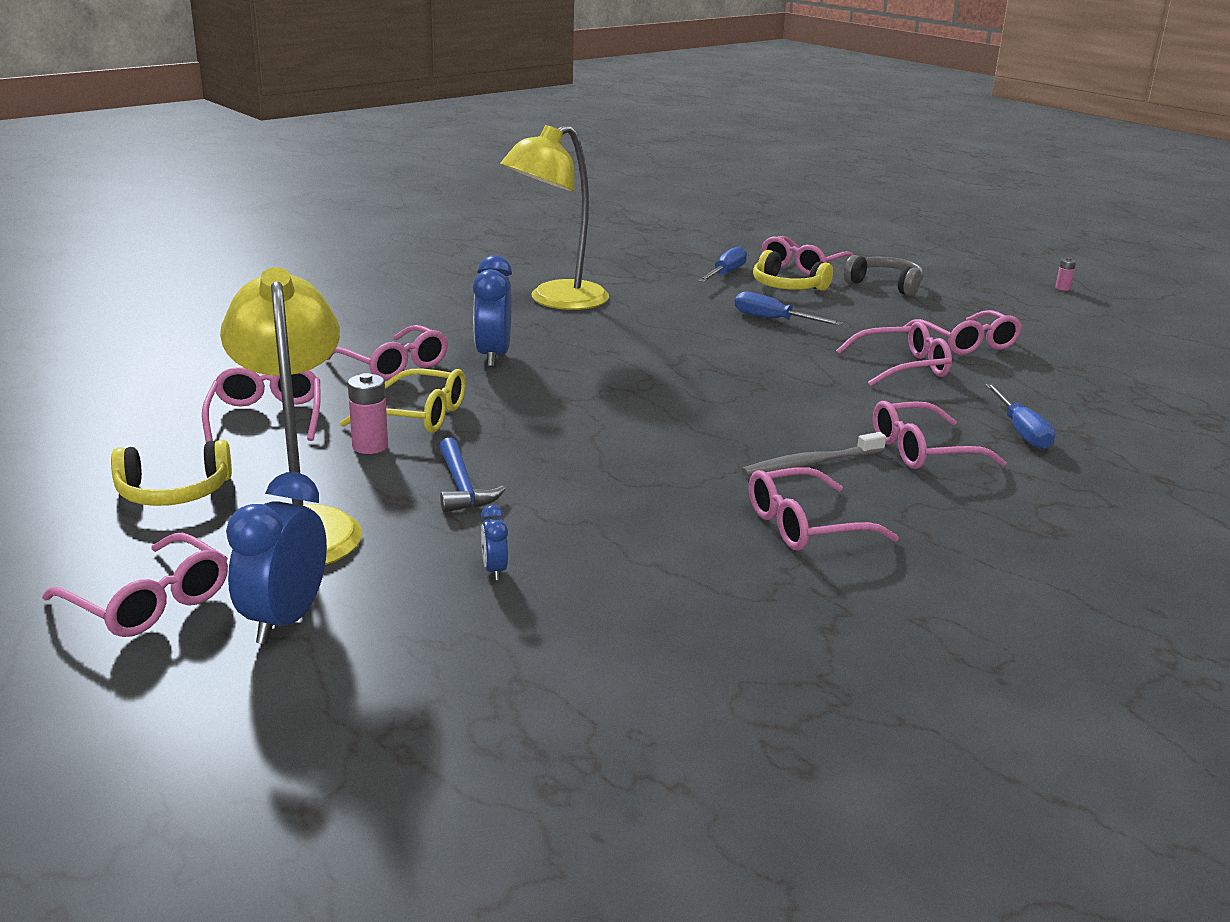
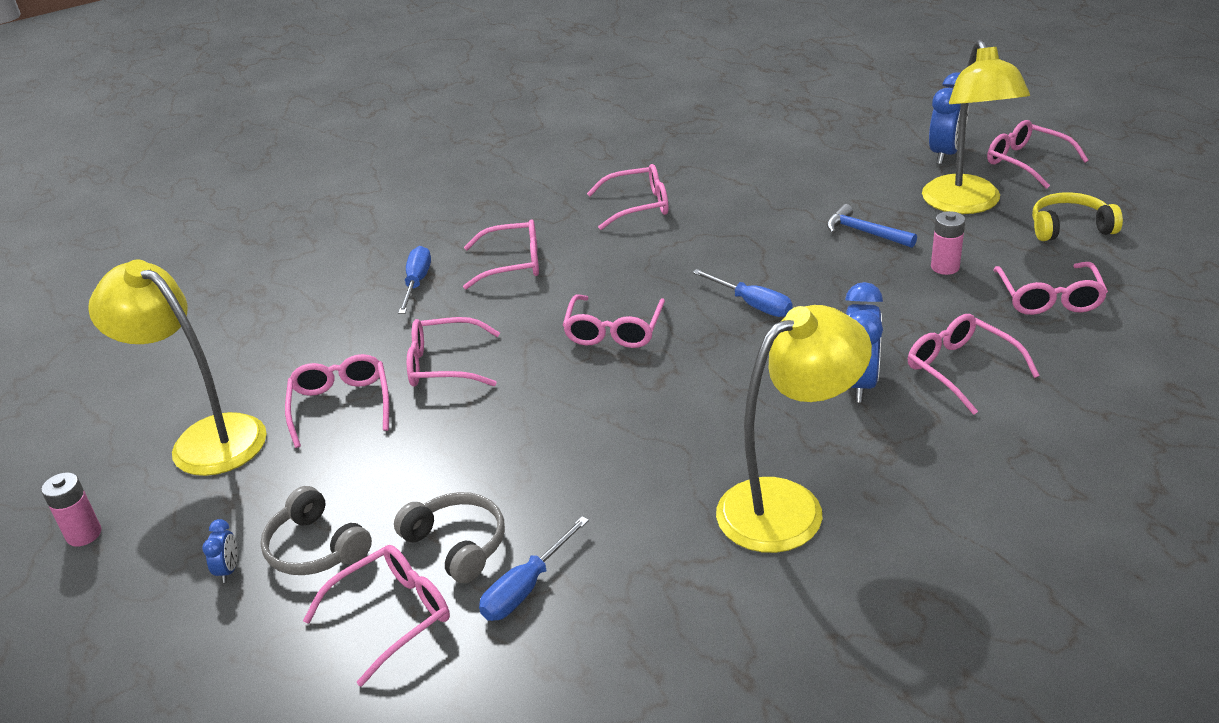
camera: 165 degrees left, 10 degrees up
yellow glasses [340,369,466,433] -> none
blue hammer [439,438,506,513] -> blue hammer turned 45 degrees counterclockwise [827,204,917,248]
blue clock [481,505,508,580] -> blue clock moved to [202,519,238,583]
blue screwdriver [735,292,843,326] -> blue screwdriver moved to [692,269,792,317]
grey toothbrush [741,432,886,476] -> none
yellow headphones [753,250,833,291] -> grey headphones [394,492,505,583]
pink battery [1055,257,1076,291] -> pink battery [41,472,101,547], size x1.71
none -> yellow lamp [88,260,267,476]
none -> pink glasses [563,295,665,348]

